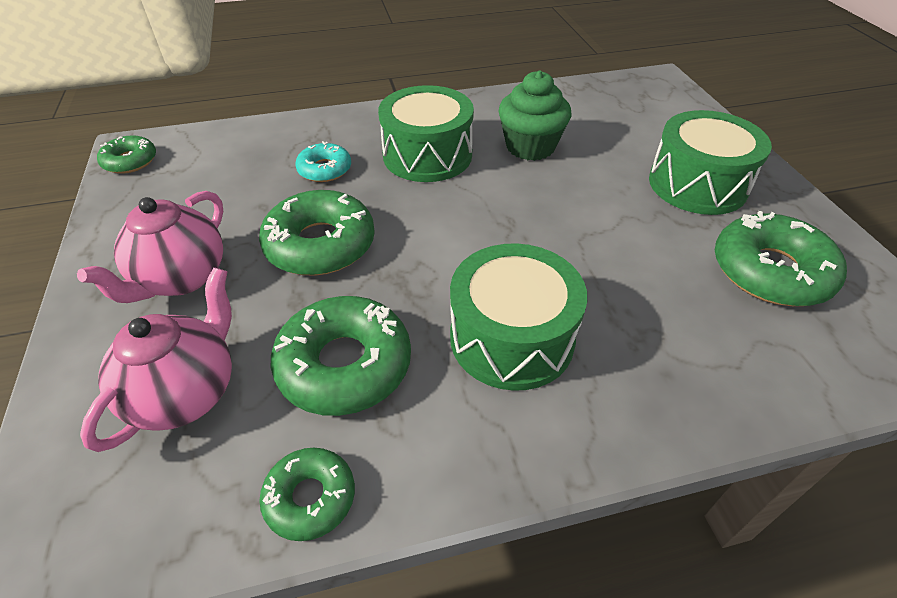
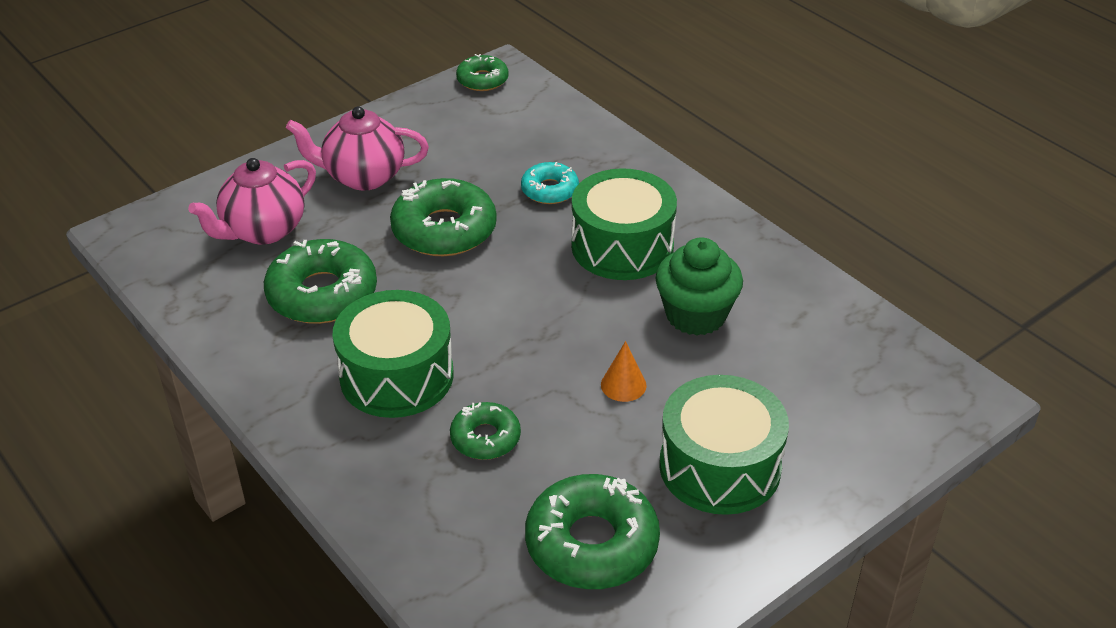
camera: 65 degrees right, 5 degrees down
pink teapot [80,267,232,452] -> pink teapot turned 135 degrees clockwise [188,158,316,245]
green donut [259,448,355,541] -> green donut moved to [450,402,521,460]
none -> orange cone [601,341,647,402]

